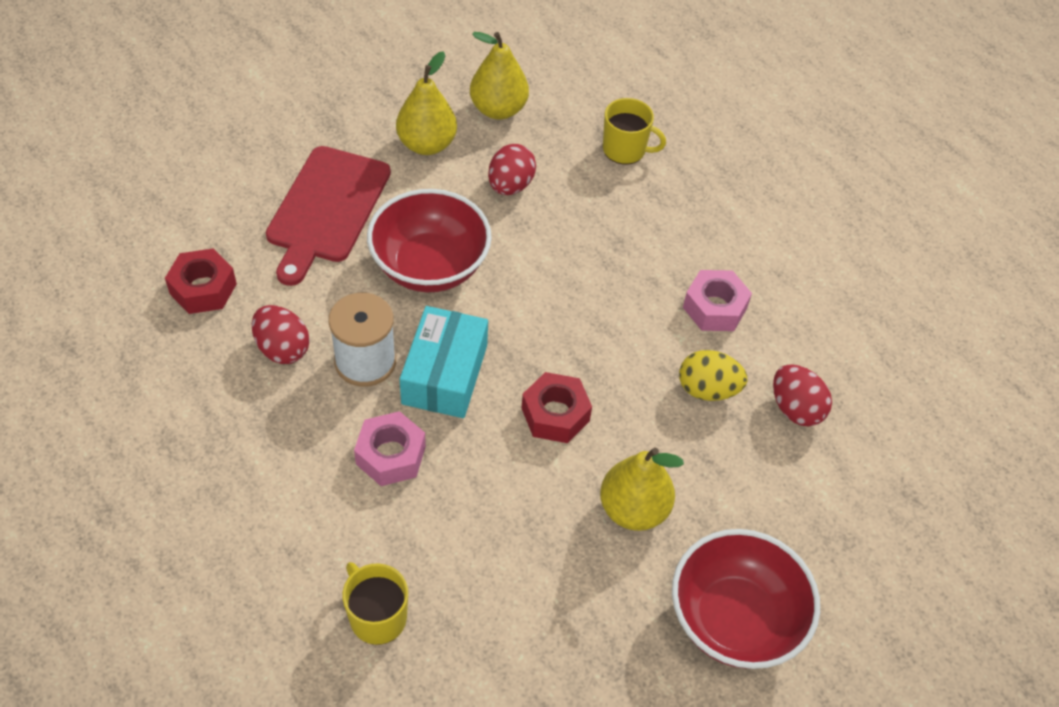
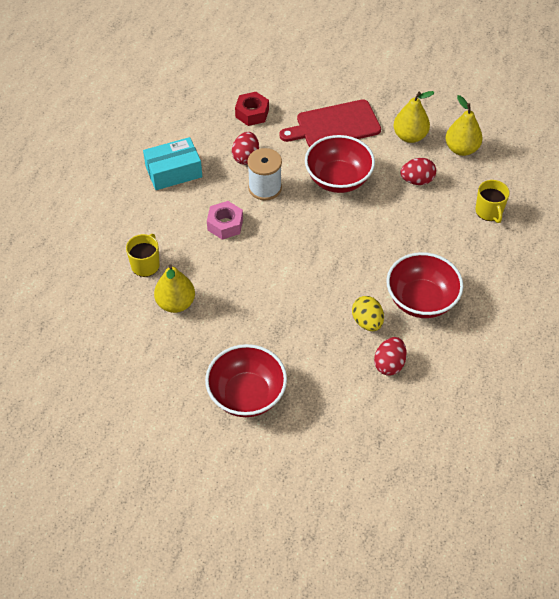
camera: 60 degrees right, 0 degrees up
turquoise box [400,306,488,418] -> turquoise box moved to [143,137,202,190]
red nut [521,372,592,443] -> none
yellow pear [600,448,684,531] -> yellow pear moved to [154,264,195,313]
pink nut [683,270,752,331] -> red bowl [386,252,463,318]

